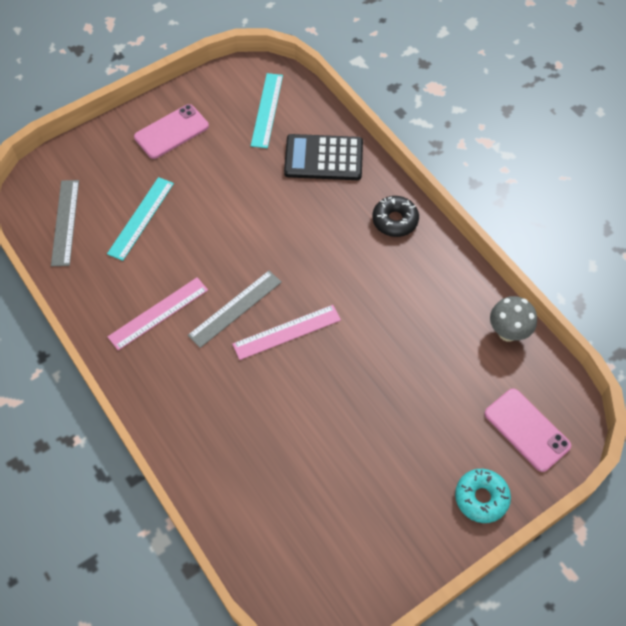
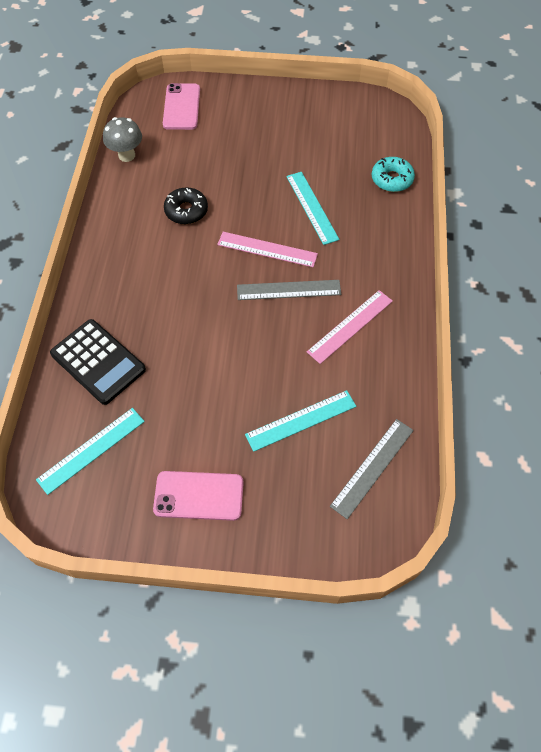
camera: 140 degrees left, 0 degrees up
pink ruler [107,277,208,350] -> pink ruler turned 45 degrees counterclockwise [307,290,393,364]
black donut [372,196,419,237] -> black donut moved to [164,187,208,224]
turquoise donut [455,469,511,523] -> turquoise donut moved to [372,157,415,192]
none -> turquoise ruler [286,172,340,245]

